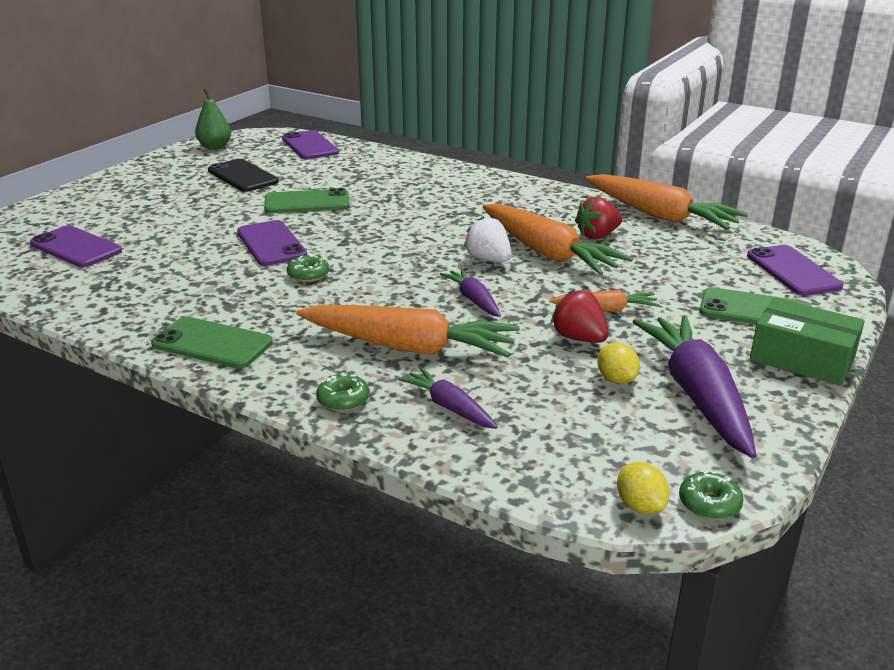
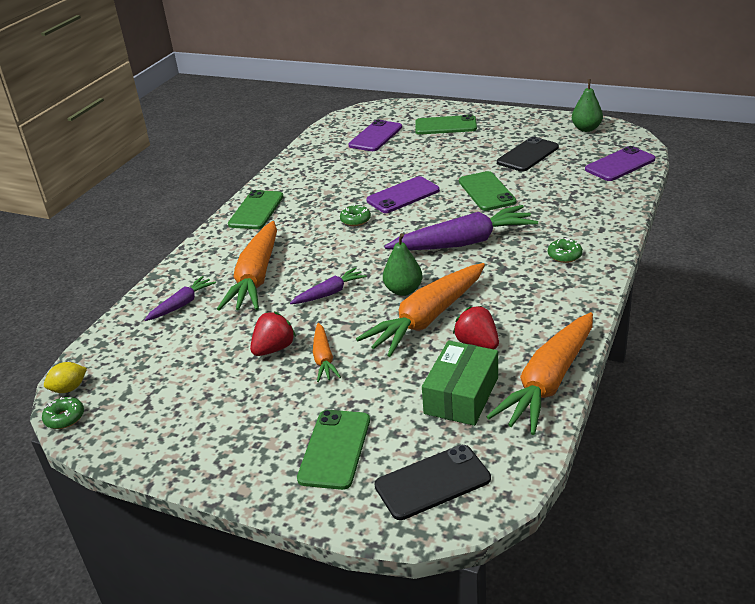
camera: 85 degrees right, 5 degrees up
green donut [316,373,369,412] -> green donut moved to [548,238,583,263]
white strawberry [464,216,512,262] -> green pear [383,233,423,296]
yellow lemon [597,342,640,384] -> none
purple carrot [633,315,757,458] -> purple carrot moved to [385,205,538,250]
purple phone [747,245,843,296] -> black phone [375,445,491,520]
green box [750,298,865,386] -> green box moved to [422,341,498,426]
none -> green phone [415,114,477,135]

